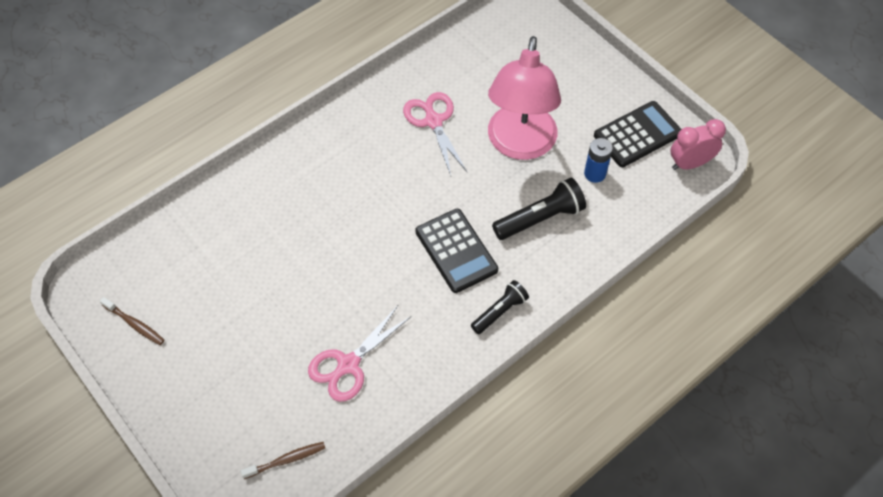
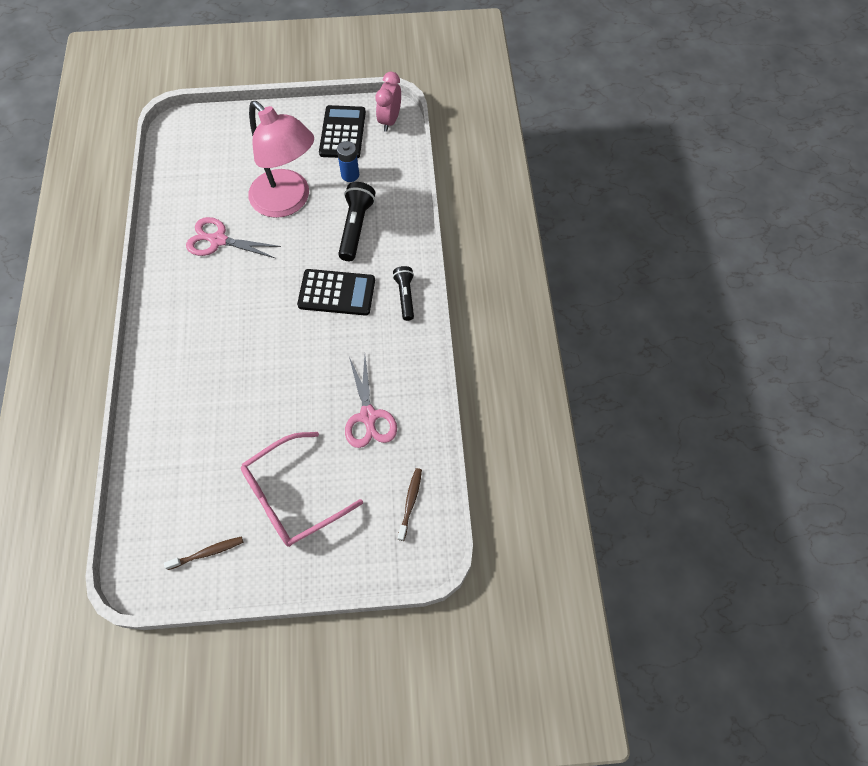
camera: 55 degrees left, 5 degrees up
none -> pink glasses [241,432,363,547]

